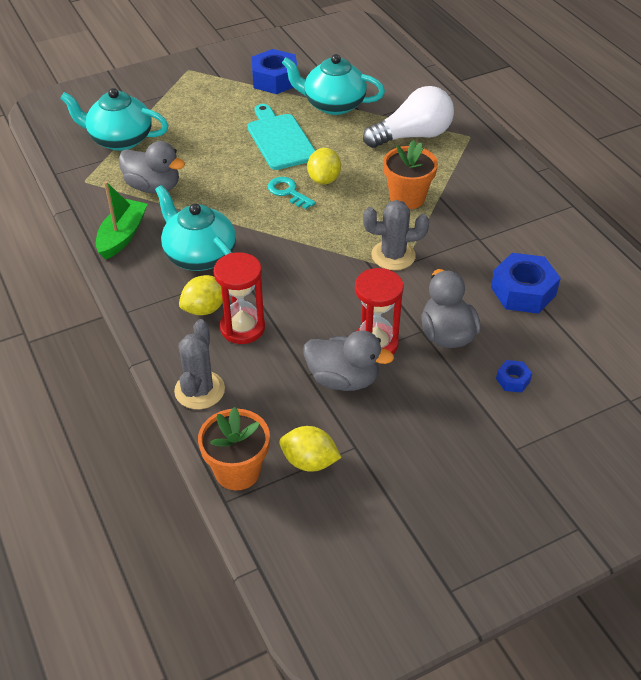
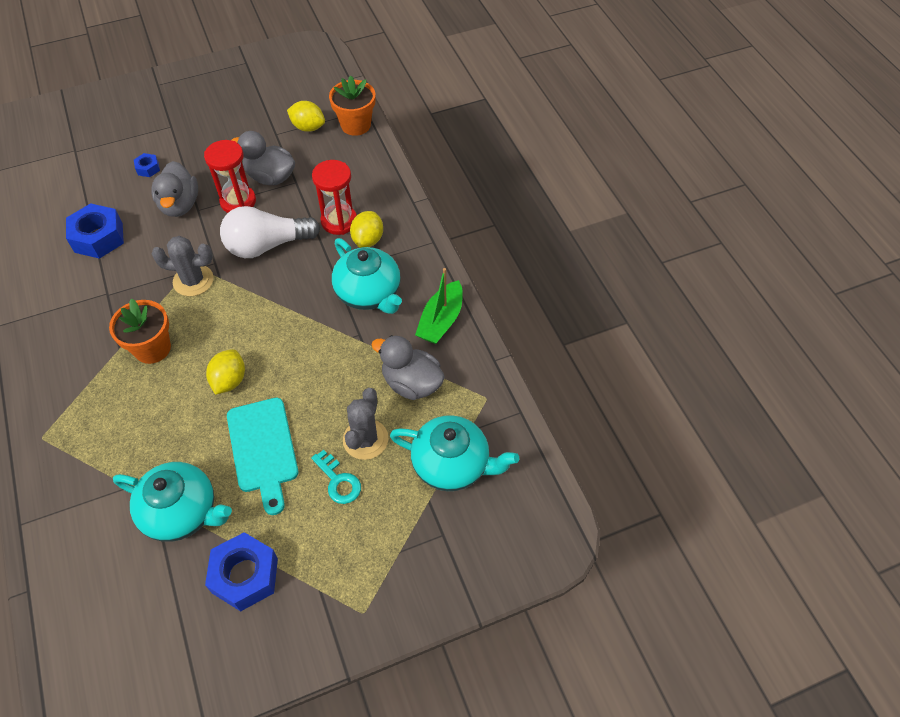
camera: 175 degrees left, 10 degrees up
grey cactus [174,319,225,409] -> grey cactus moved to [343,388,389,460]
yellow lemon [179,275,223,315] -> yellow lemon turned 45 degrees counterclockwise [350,211,383,248]
turquoise key [268,177,316,209] -> turquoise key moved to [311,450,361,504]
white light bulb [363,86,454,148] -> white light bulb moved to [220,206,320,258]

